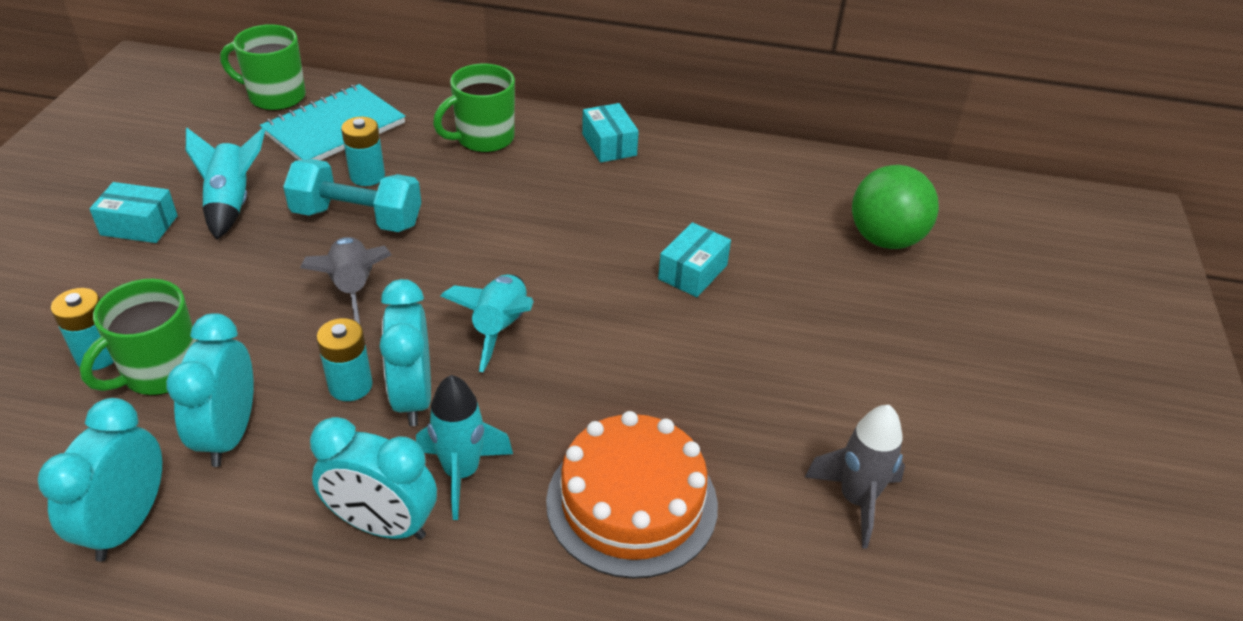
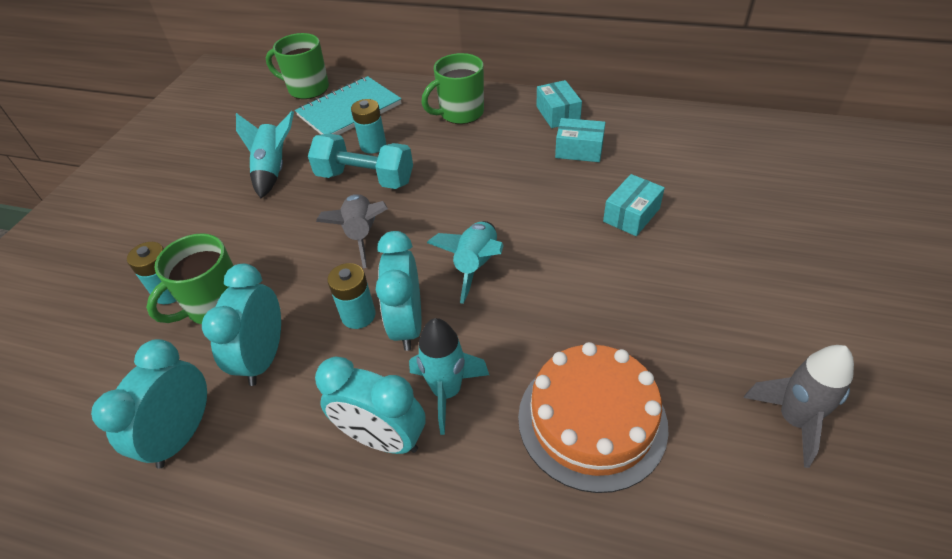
camera: 10 degrees right, 5 degrees up
turquoise box [89,182,178,243] -> turquoise box moved to [555,118,605,162]
green ball [852,165,939,249] -> none

